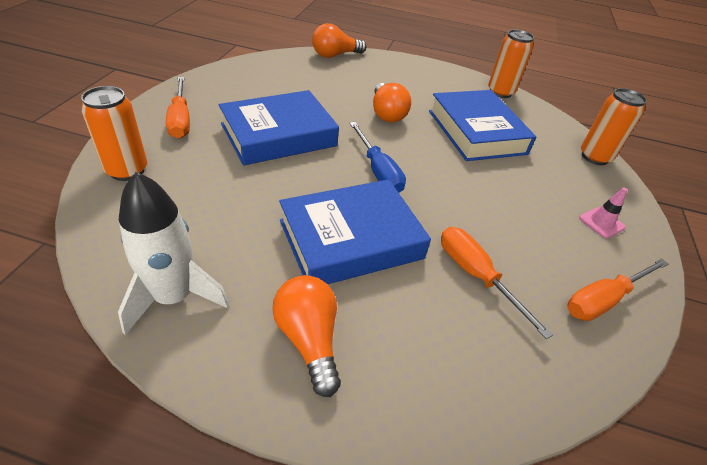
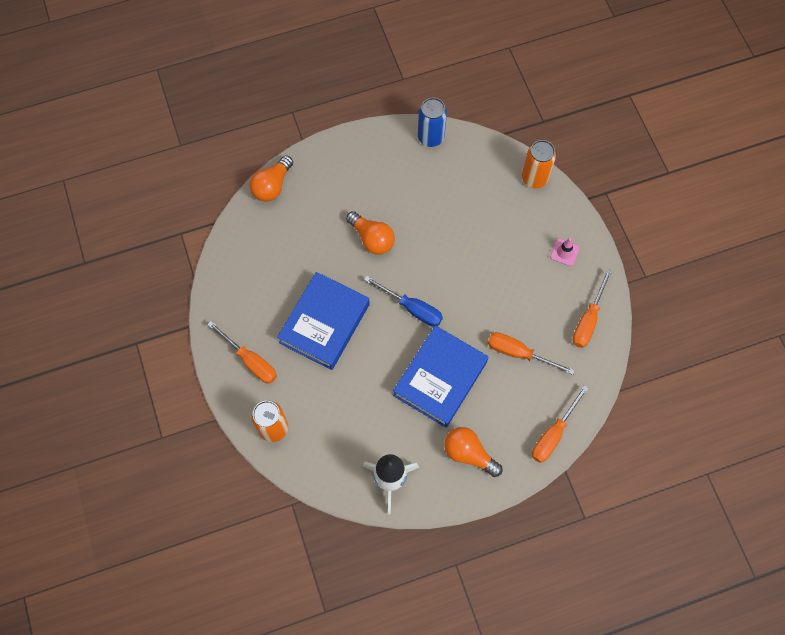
camera: 30 degrees left, 25 degrees up
blue book [429,90,536,161] -> none
orange can [488,29,534,98] -> blue can [418,98,447,147]
none -> orange screwdriver [532,385,589,463]

